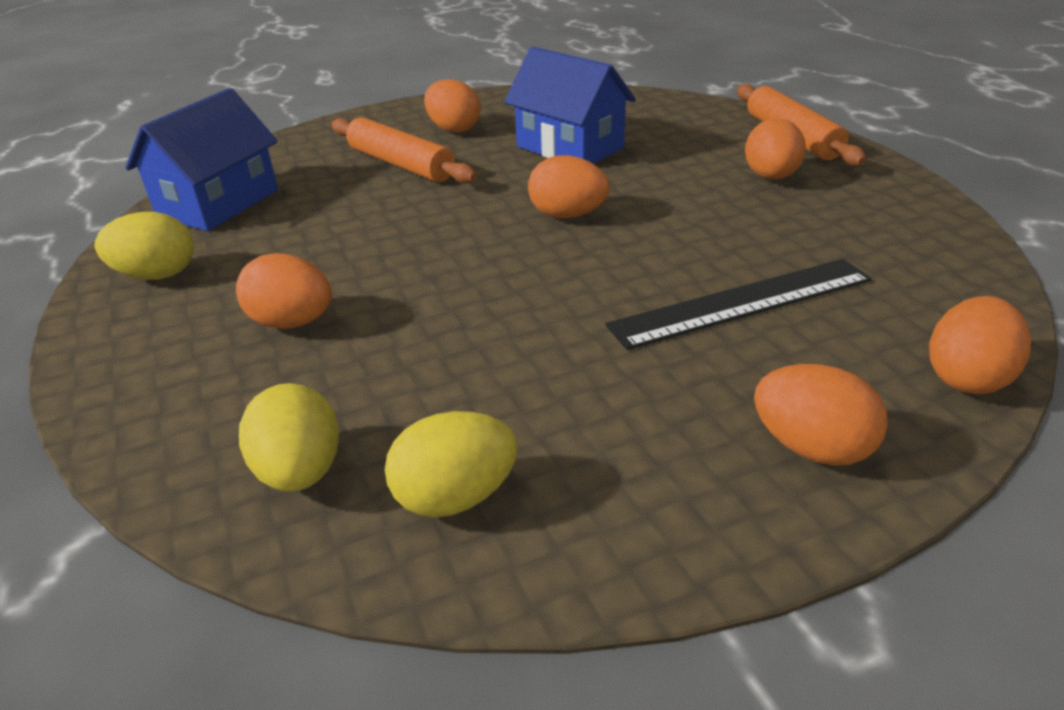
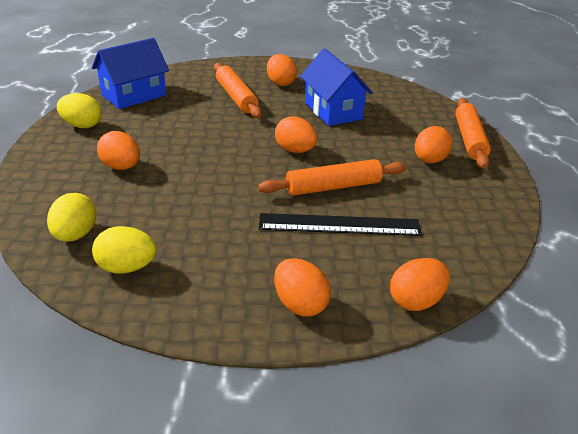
camera: 20 degrees right, 0 degrees up
none -> orange rolling pin [258,159,406,196]

